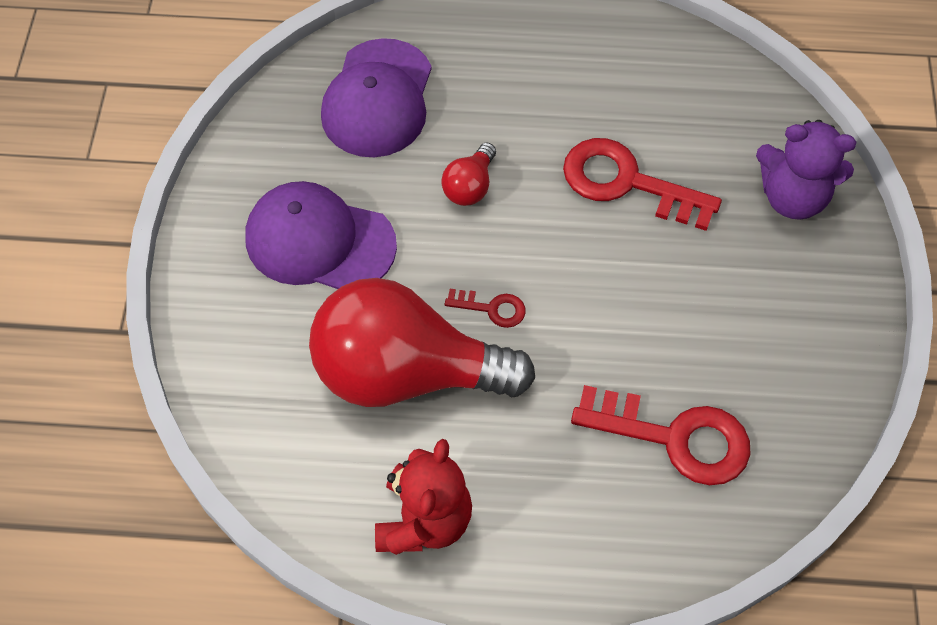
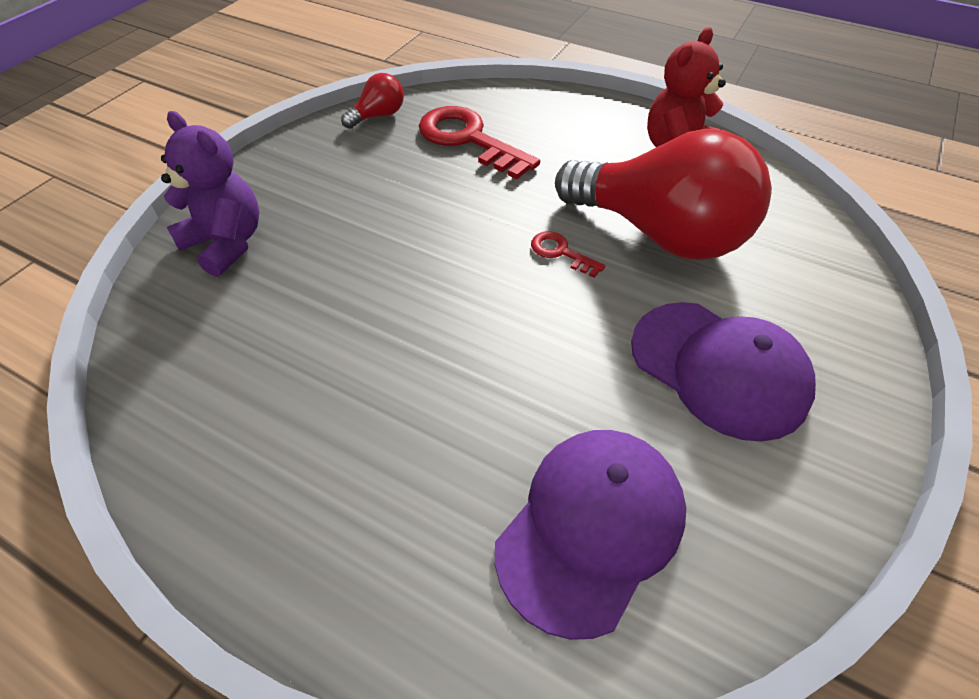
camera: 155 degrees left, 10 degrees down
red light bulb [441,142,496,206] -> red light bulb moved to [341,73,404,129]
red key [563,138,722,231] -> none

